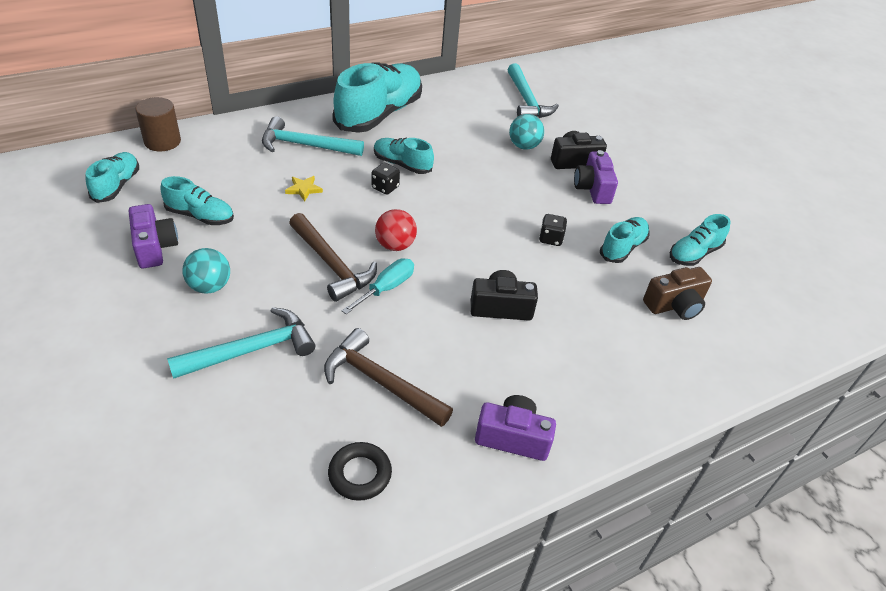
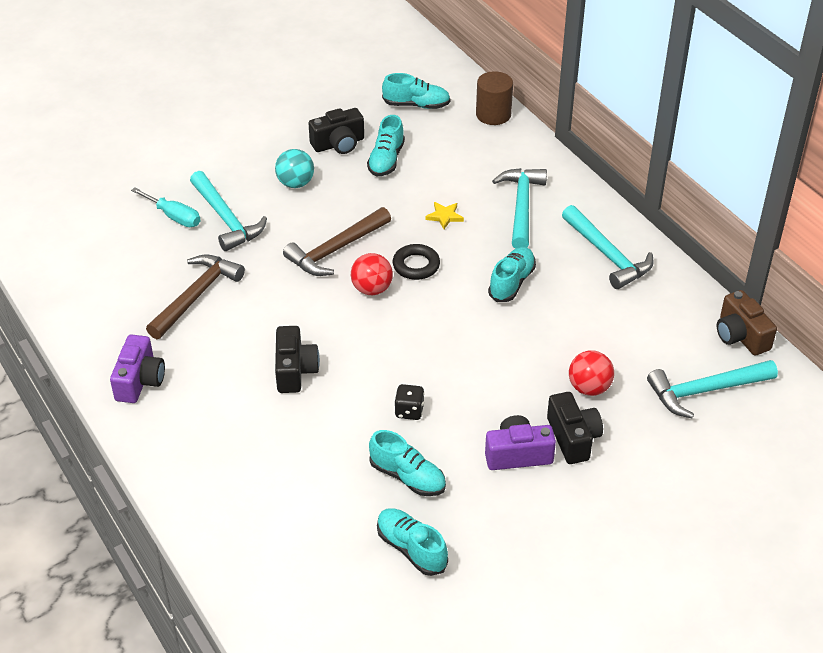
camera: 90 degrees right, 0 degrees up
purple camera [129,204,178,269] -> black camera [308,108,364,154]
black ring [328,442,392,501] -> black ring moved to [393,244,440,280]
turquoise shoe [333,63,422,133] -> turquoise hammer [562,205,653,289]
turquoise screwdriver [342,258,414,314] -> turquoise screwdriver moved to [131,188,200,227]
black dice [371,163,400,194] -> none
turquoise ball [509,114,544,150] -> red ball [569,350,614,396]
brown camera [643,267,712,320] -> brown camera moved to [717,290,777,356]

